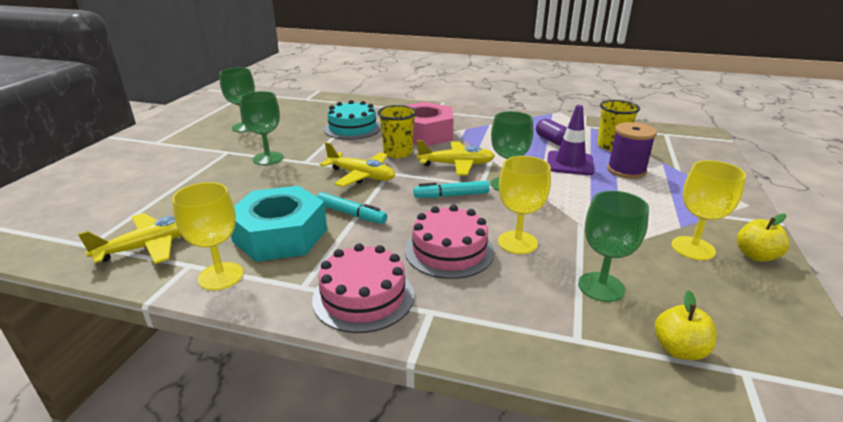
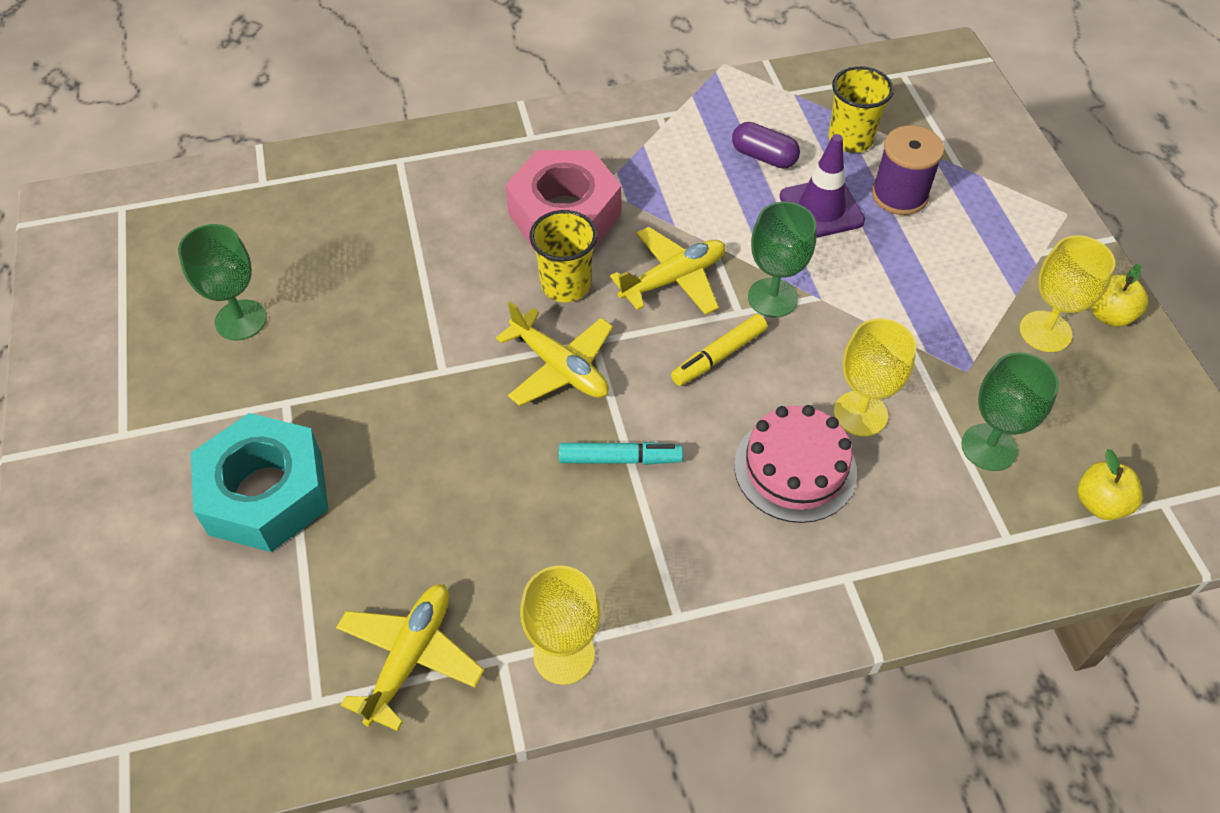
camera: 30 degrees left, 25 degrees up
turquoise nut [231,186,327,262] -> turquoise nut moved to [191,413,328,552]
green goblet [240,91,283,165] -> none
pink cake [312,243,414,333] -> none
yellow plane [320,142,395,187] -> yellow plane turned 45 degrees clockwise [496,301,613,406]
turquoise cake [324,100,381,140] -> none
turquoise marker [413,181,490,198] -> yellow marker [671,314,767,386]

